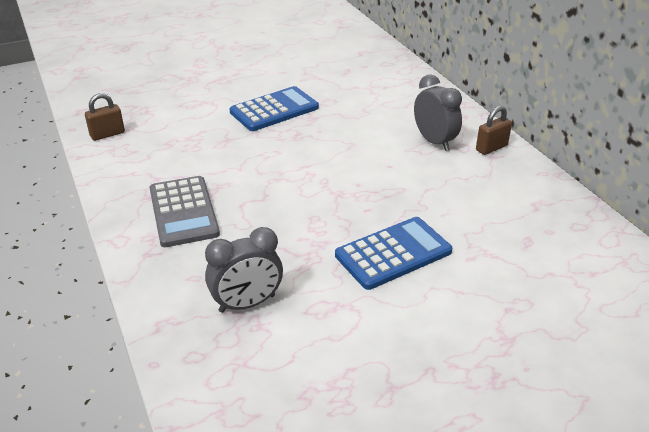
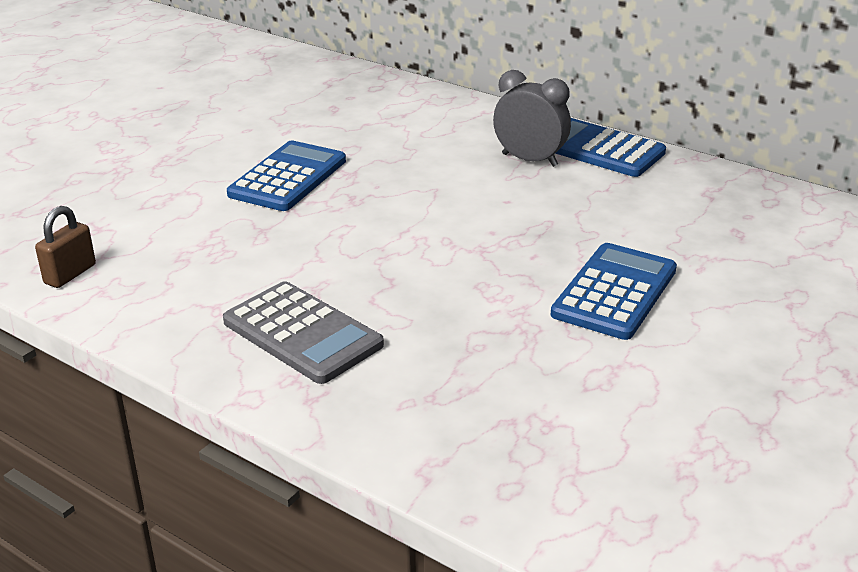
camera: 30 degrees left, 5 degrees down
grey clock [205,227,283,313] -> none
brown padlock [476,106,512,155] -> blue calculator [555,118,666,177]

